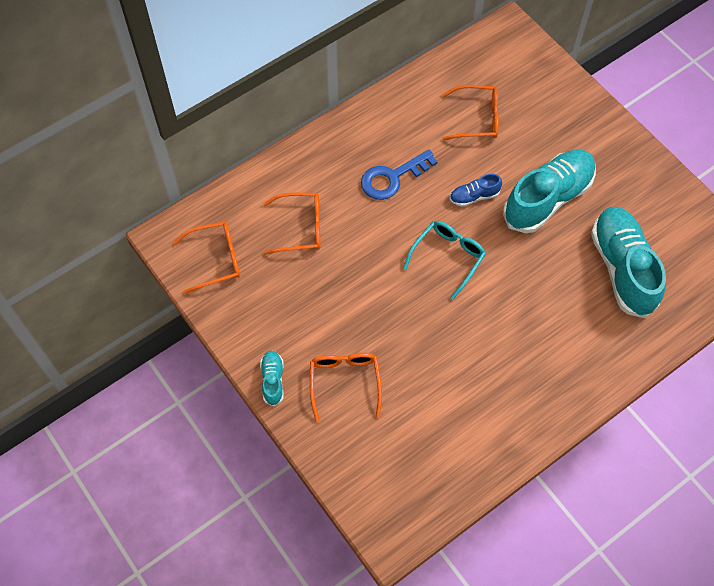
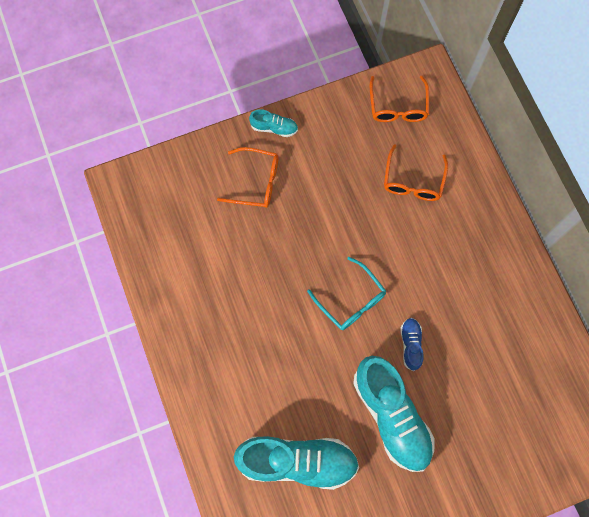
camera: 105 degrees right, 10 degrees up
blue key [361,150,437,200] -> none
orange glasses [442,85,499,140] -> none

